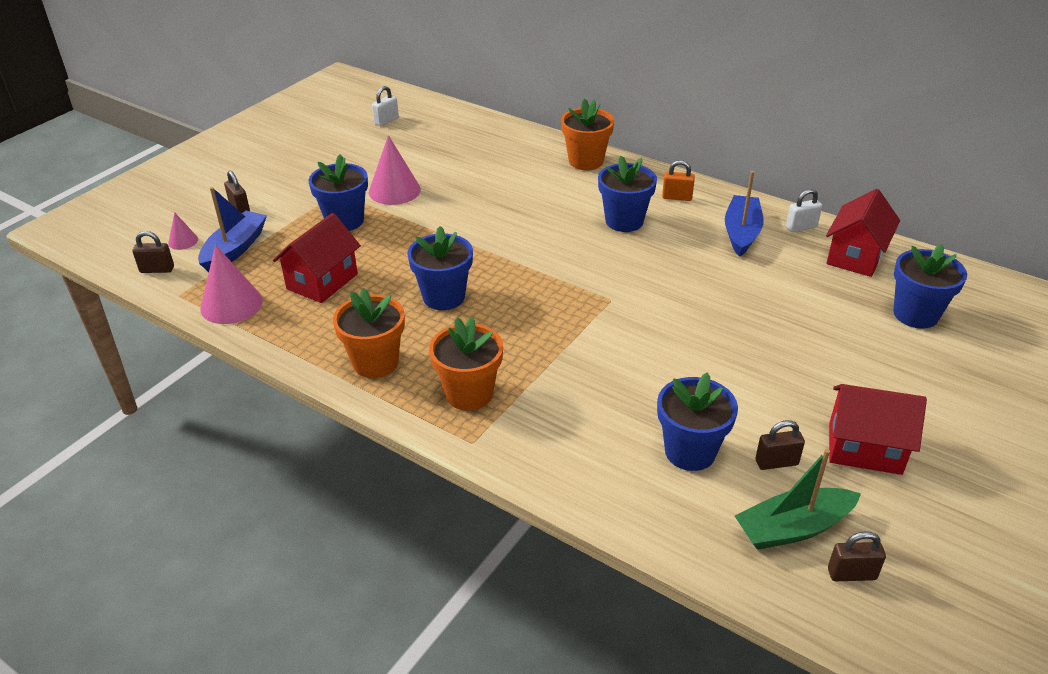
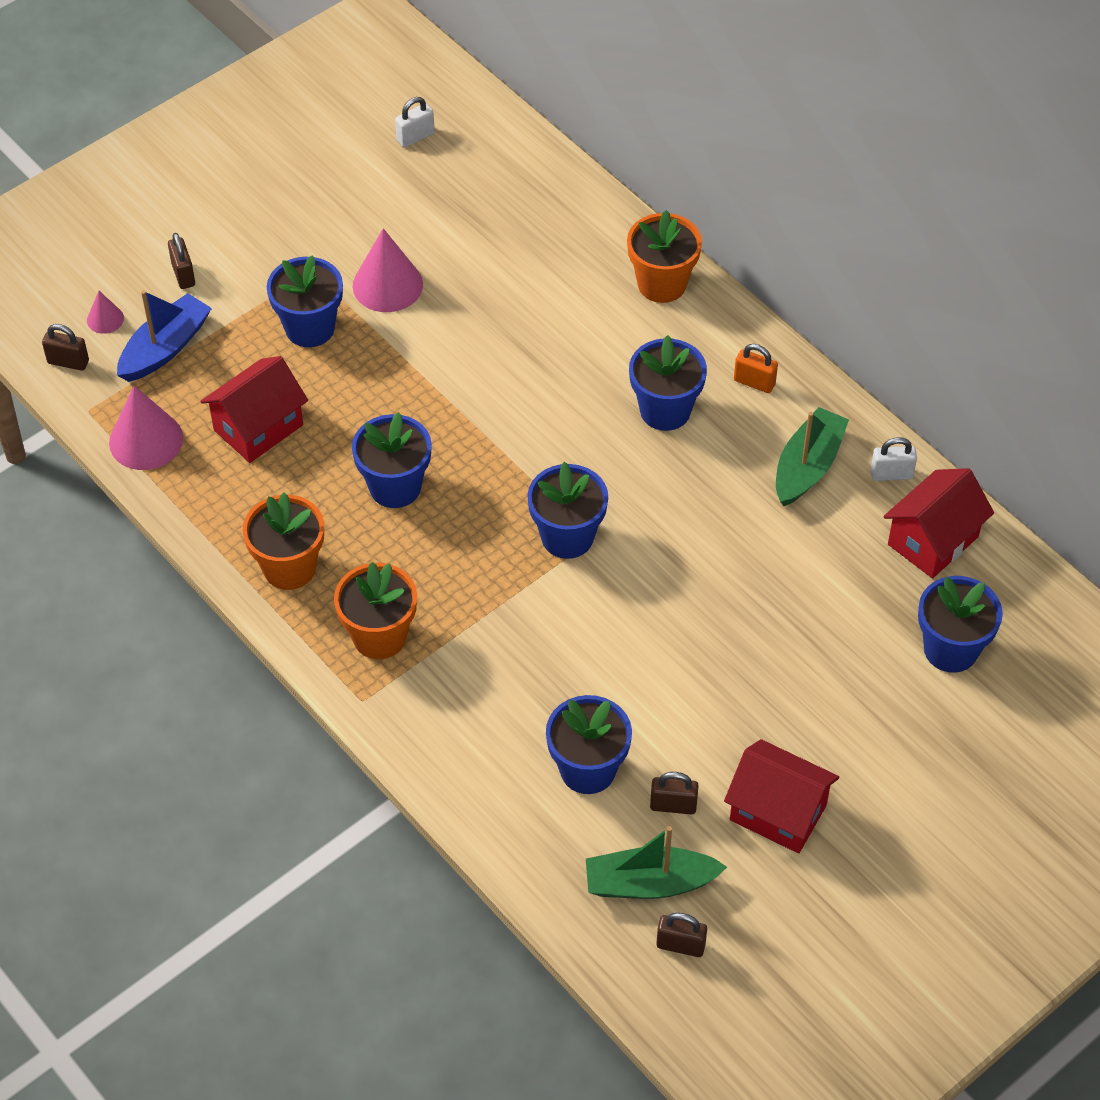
camera: 15 degrees right, 15 degrees up
blue boat [725,171,764,257] -> green boat [776,407,849,506]
none -> blue flower pot [527,462,608,559]

